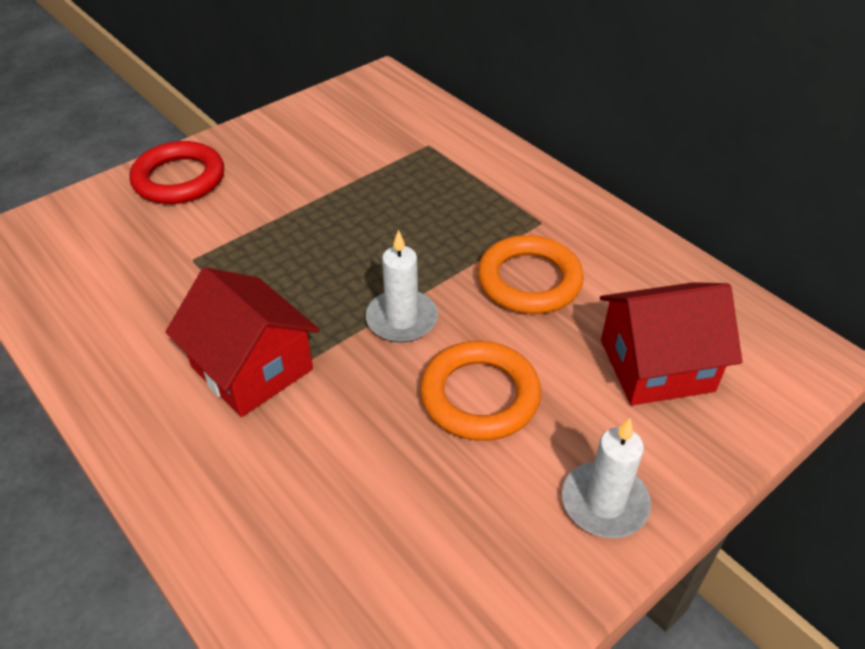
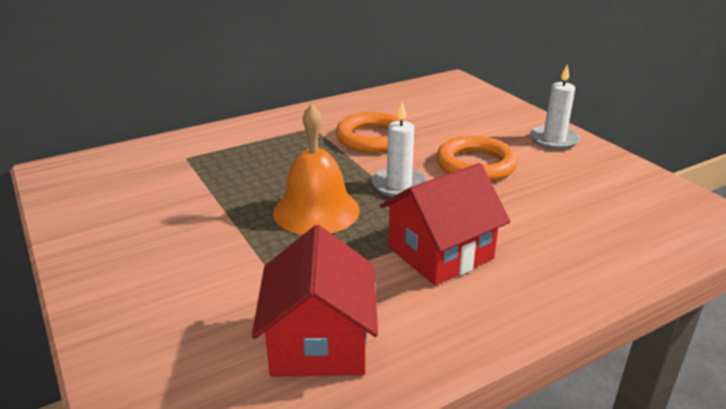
camera: 80 degrees left, 15 degrees down
red ring [129,141,224,204] -> none
red house [600,282,742,406] -> red house moved to [252,225,378,377]
none -> orange bell [273,104,360,235]

